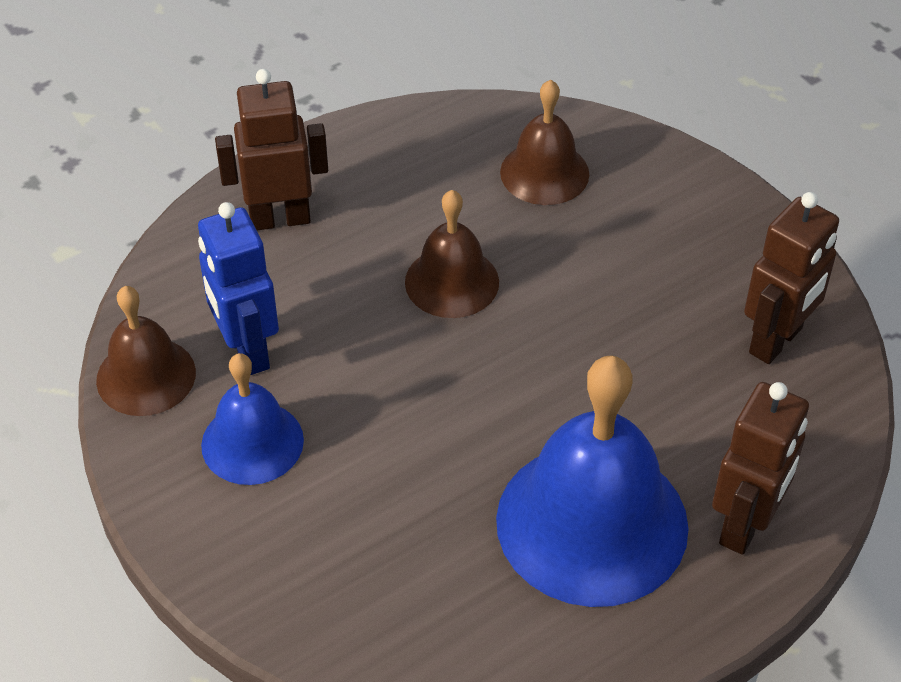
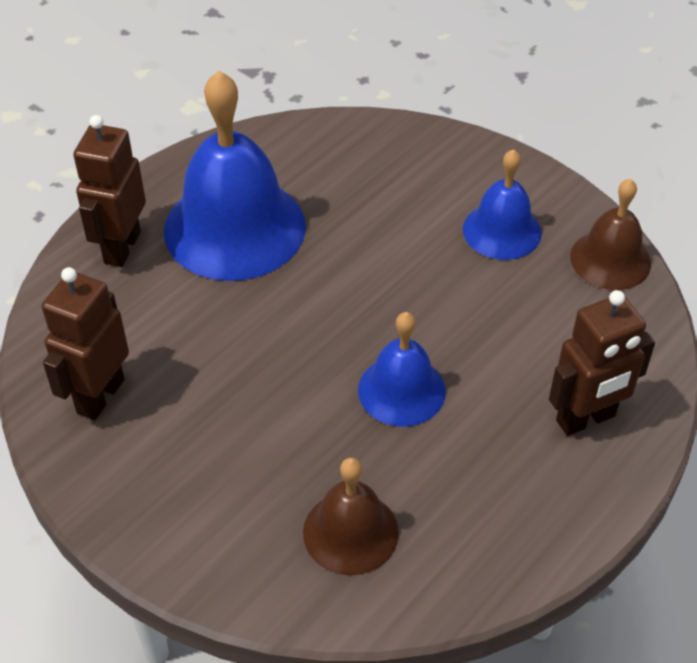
camera: 165 degrees right, 0 degrees up
blue robot [198,202,279,375] -> none
brown bell [405,190,499,318] -> blue bell [358,312,446,427]

